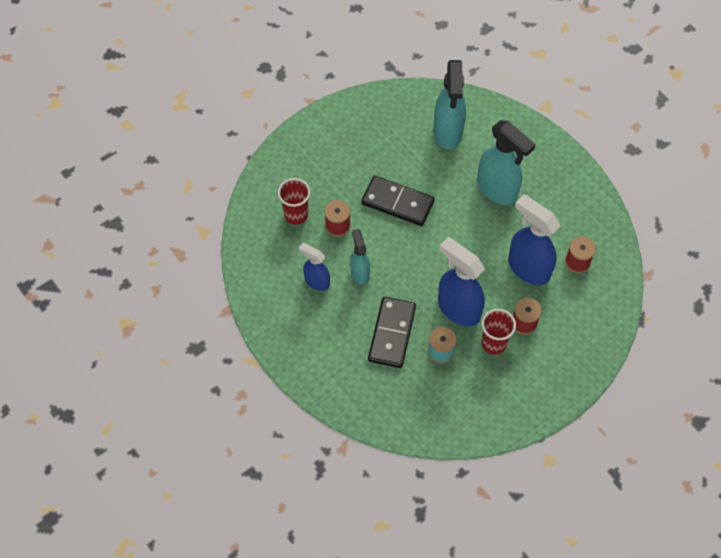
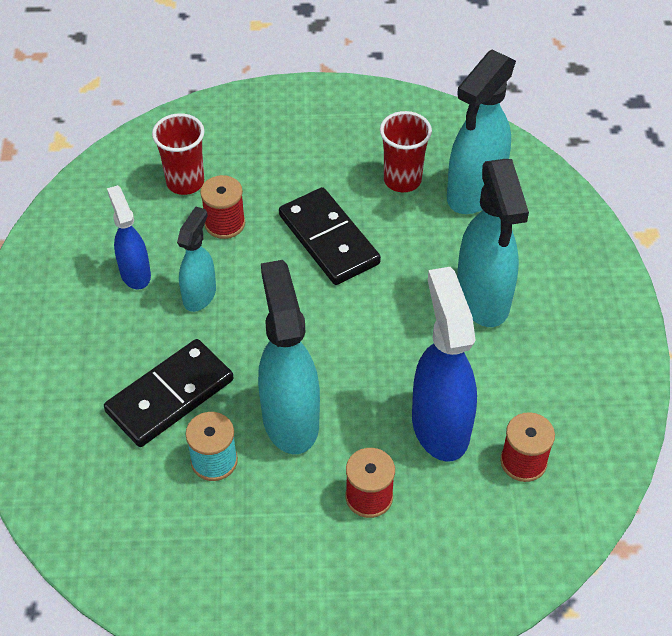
camera: 35 degrees right, 10 degrees down
blue spray bottle [438,237,485,327] -> turquoise spray bottle [258,260,320,454]
red cup [481,309,516,355] -> red cup moved to [380,111,432,192]

